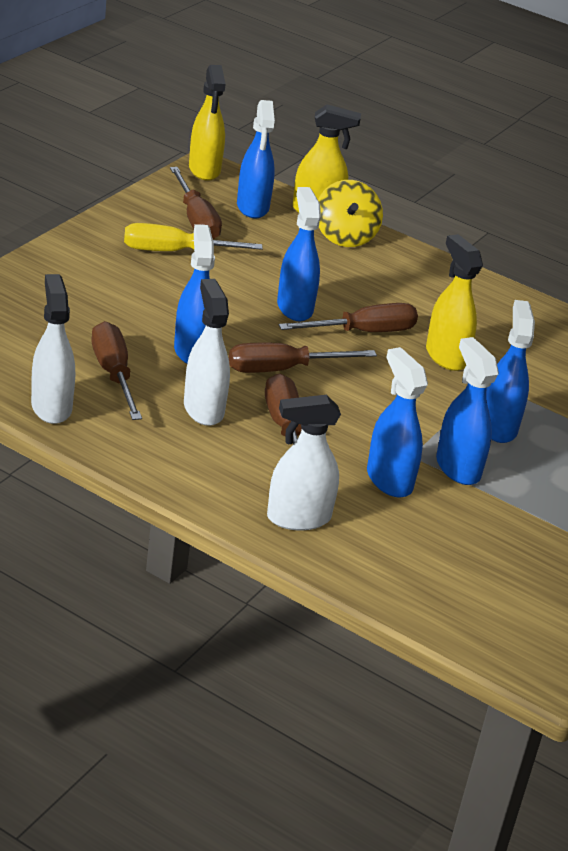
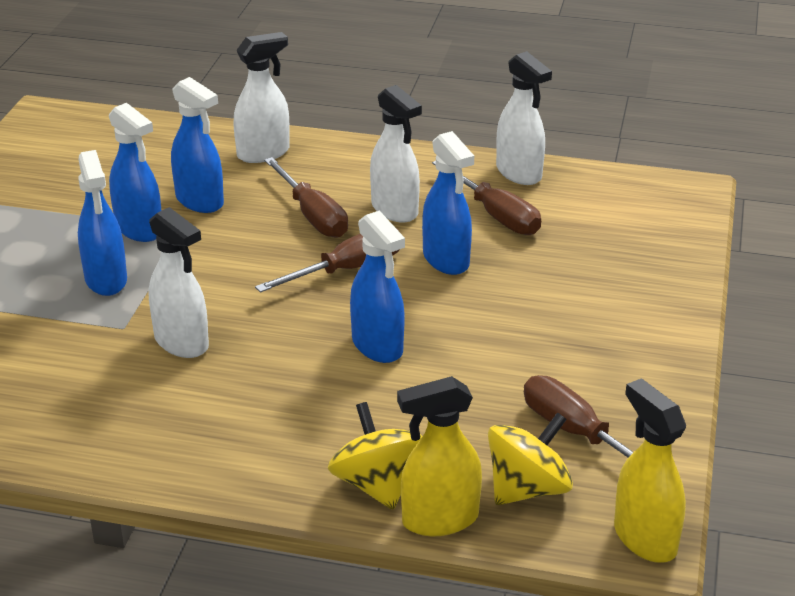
camera: 165 degrees right, 0 degrees up
yellow screwdriver [124,223,263,251] -> none
blue spray bottle [237,100,275,218] -> yellow spinning top [488,412,573,505]
brown screwdriver [279,303,418,332] -> none
yellow spray bottle [426,234,483,371] -> white spray bottle [149,207,209,358]

